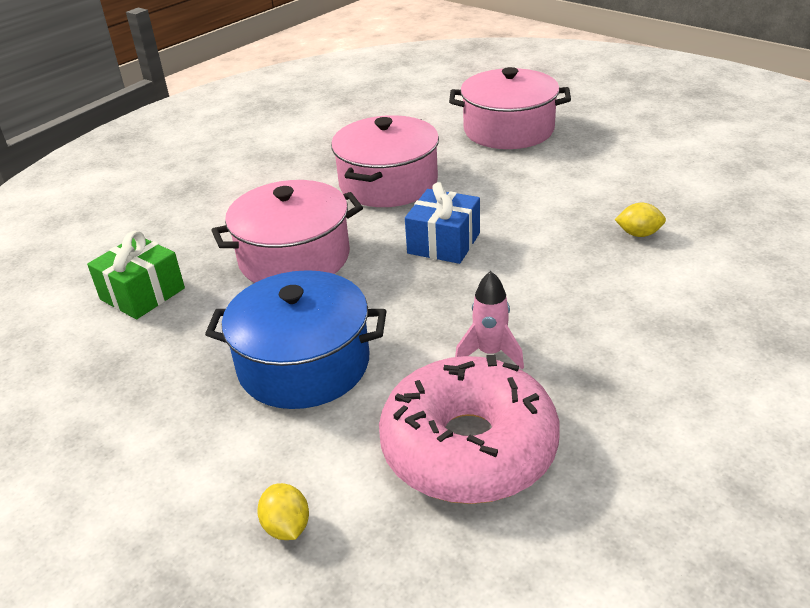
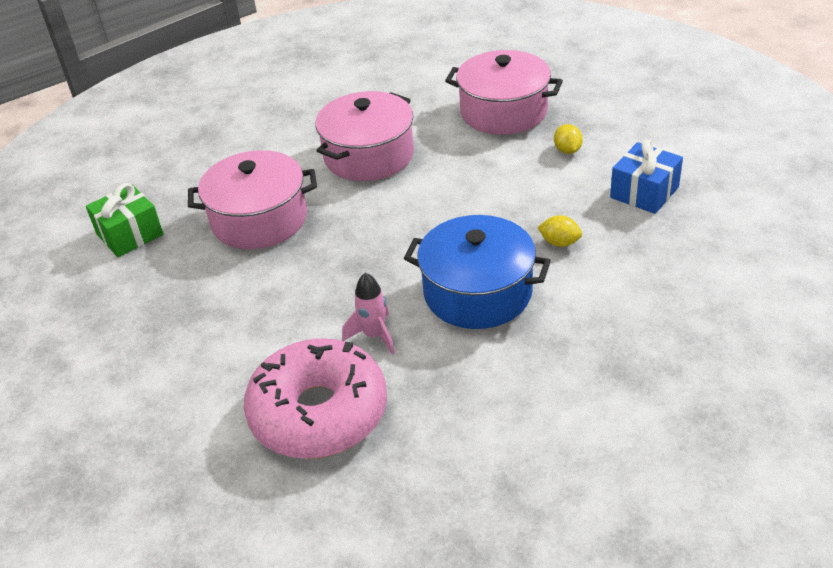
camera: 15 degrees right, 5 degrees up
blue pot [205,270,386,409] -> blue pot moved to [404,215,551,329]
yellow lemon [257,483,309,540] -> yellow lemon moved to [554,124,583,154]
blue gift [405,182,480,264] -> blue gift moved to [610,139,683,214]

